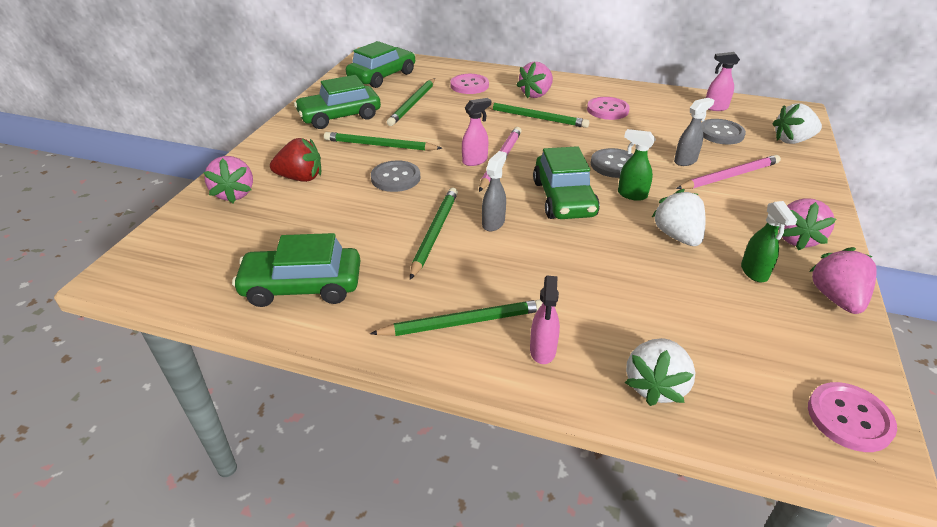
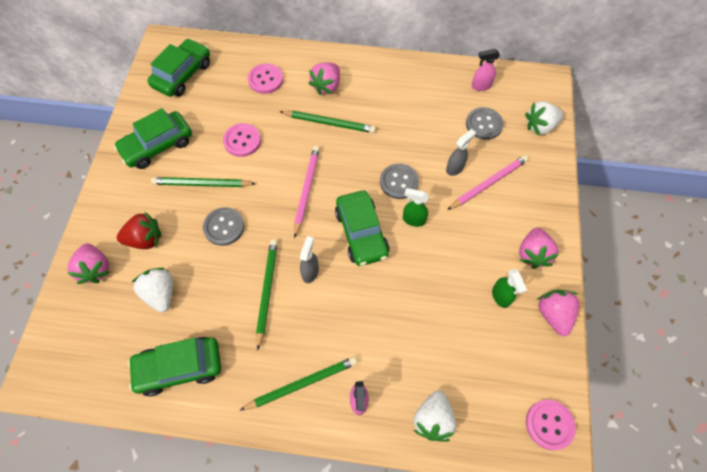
camera: 10 degrees left, 25 degrees up
green pencil [387,78,435,126] -> none
pink spray bottle [462,98,491,166] -> none
pink button [587,97,630,120] -> pink button moved to [223,123,261,157]
white strawberry [652,189,705,246] -> white strawberry moved to [132,268,173,312]

